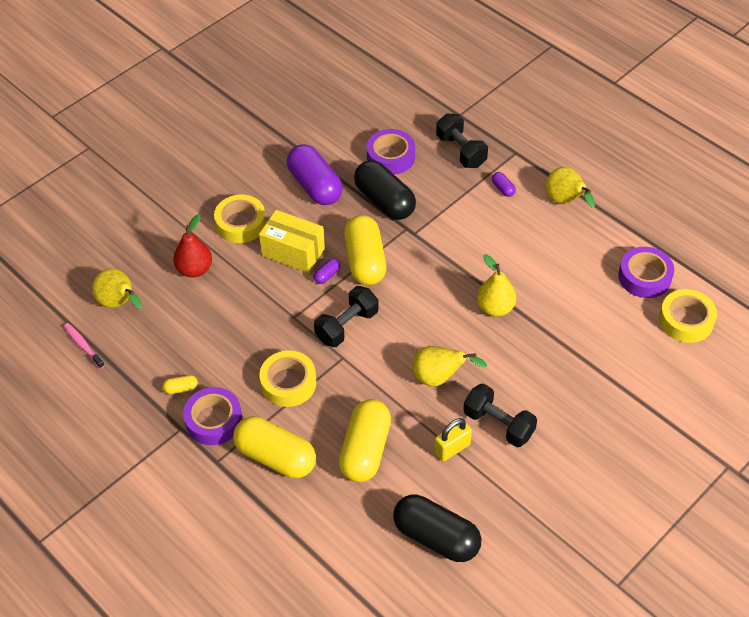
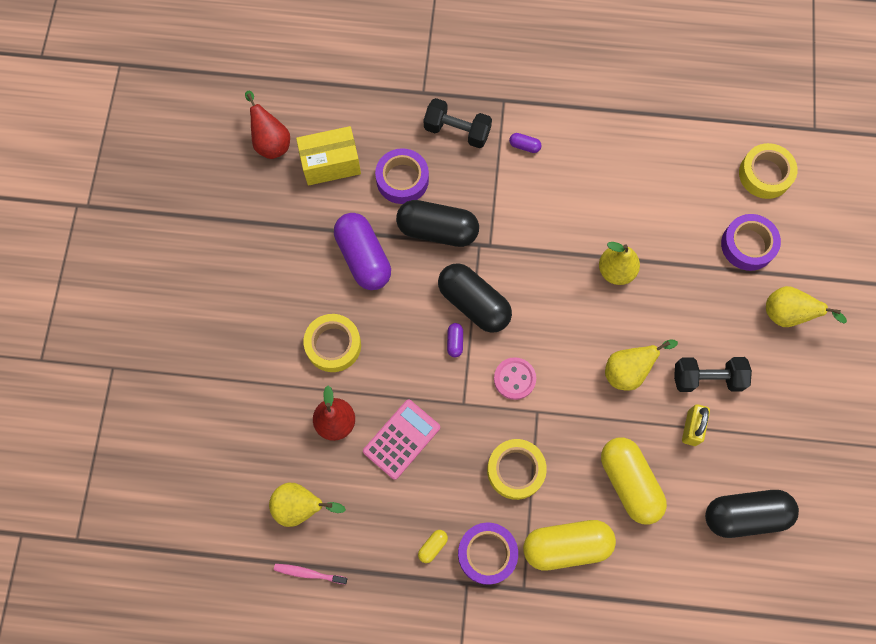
camera: 40 degrees left, 20 degrees up
yellow box [259,210,325,273] -> yellow box moved to [296,126,361,185]
purple capsule [287,144,343,205] -> purple capsule turned 45 degrees clockwise [334,213,391,290]
black dumbbell [314,286,379,347] -> pink button [494,357,536,400]
yellow capsule [344,215,386,285] -> black capsule [438,263,512,333]
yellow pear [546,167,595,208] -> yellow pear moved to [766,286,847,327]
purple tape [618,247,674,298] -> purple tape moved to [721,214,781,271]
none -> red pear [245,91,290,159]
none -> pink calculator [363,400,440,480]

